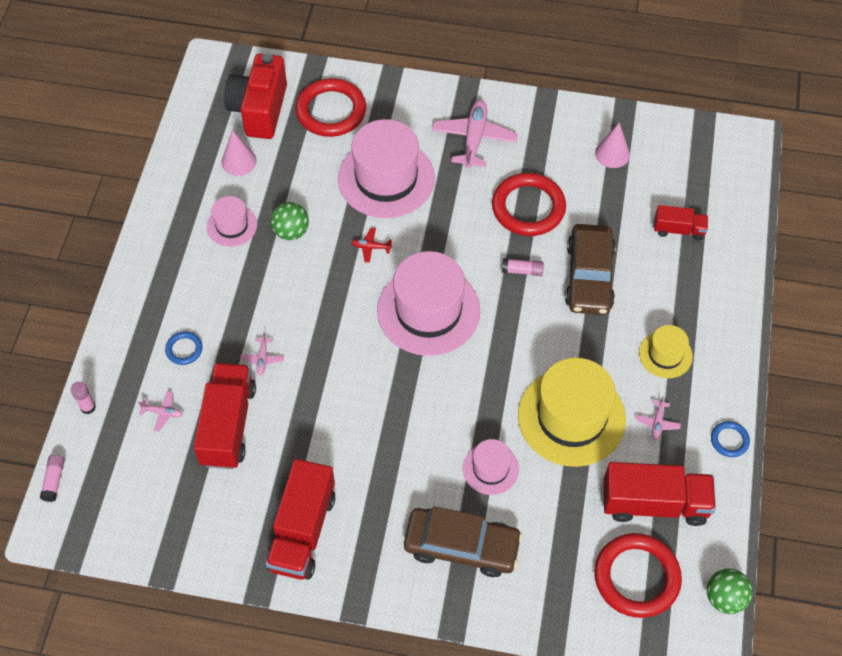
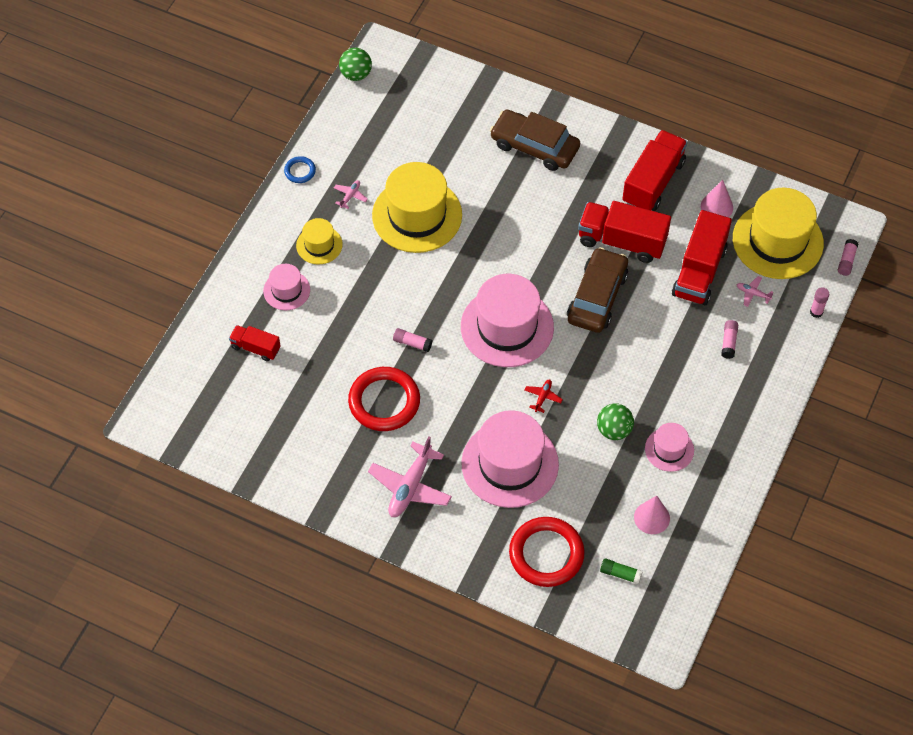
camera: 165 degrees left, 0 degrees up
blue ring [165,331,203,365] -> pink glue stick [721,320,738,359]
red camera [224,53,287,139] -> green glue stick [600,558,643,584]
pink plane [240,332,284,375] -> none
red plane [351,228,392,263] -> red plane turned 90 degrees counterclockwise [524,380,563,413]
pink hat [463,439,519,495] -> pink hat moved to [263,264,310,310]
brown car [565,224,616,315] -> brown car moved to [567,247,628,333]
red ring [594,533,682,618] -> none
pink cone [595,123,630,168] -> pink cone moved to [701,180,733,217]
red truck [604,462,716,526] -> red truck moved to [578,201,671,263]
none -> yellow hat [733,188,824,279]

